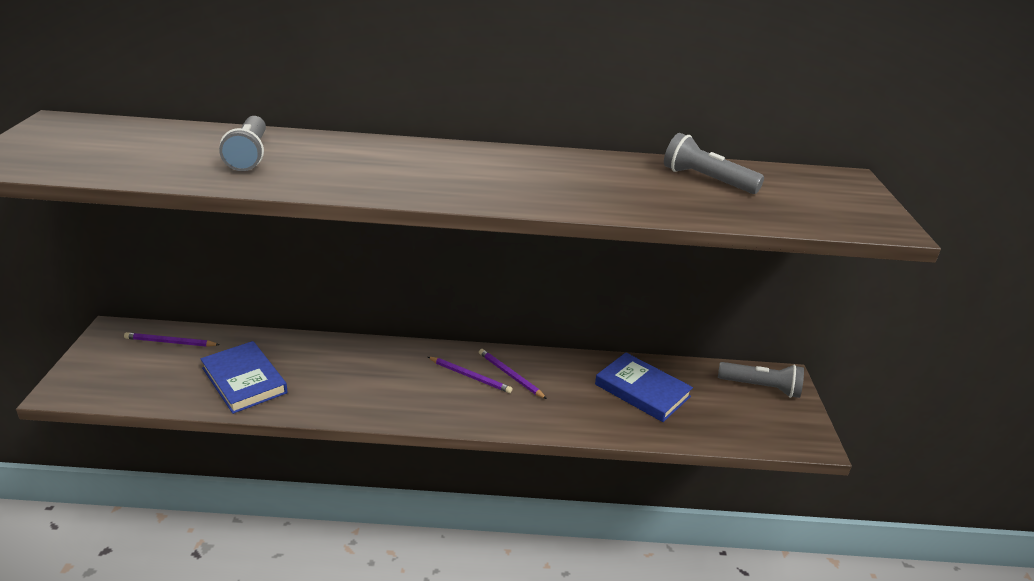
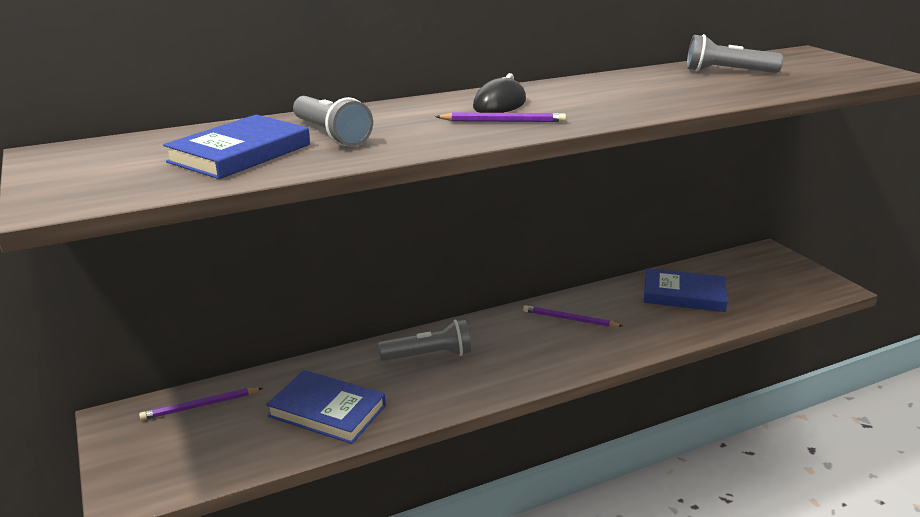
camera: 25 degrees left, 5 degrees down
purple pencil [428,357,512,393] -> purple pencil moved to [435,112,566,122]
grey flashlight [718,362,804,398] -> grey flashlight moved to [378,319,471,361]
none -> blue book [163,115,310,179]
none -> black mouse [473,73,526,113]

